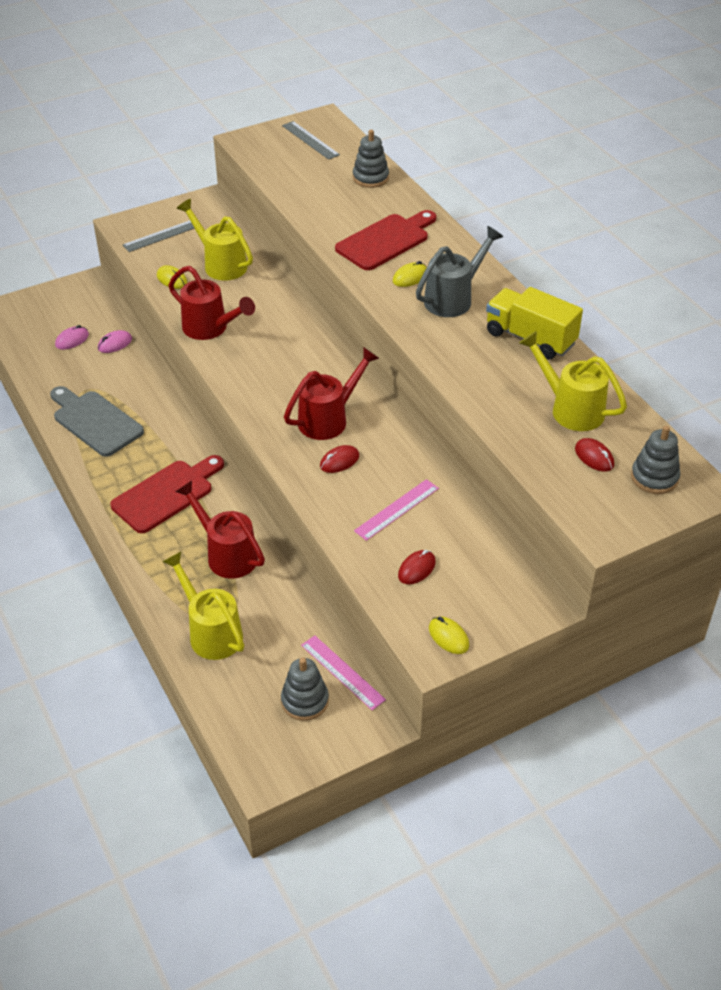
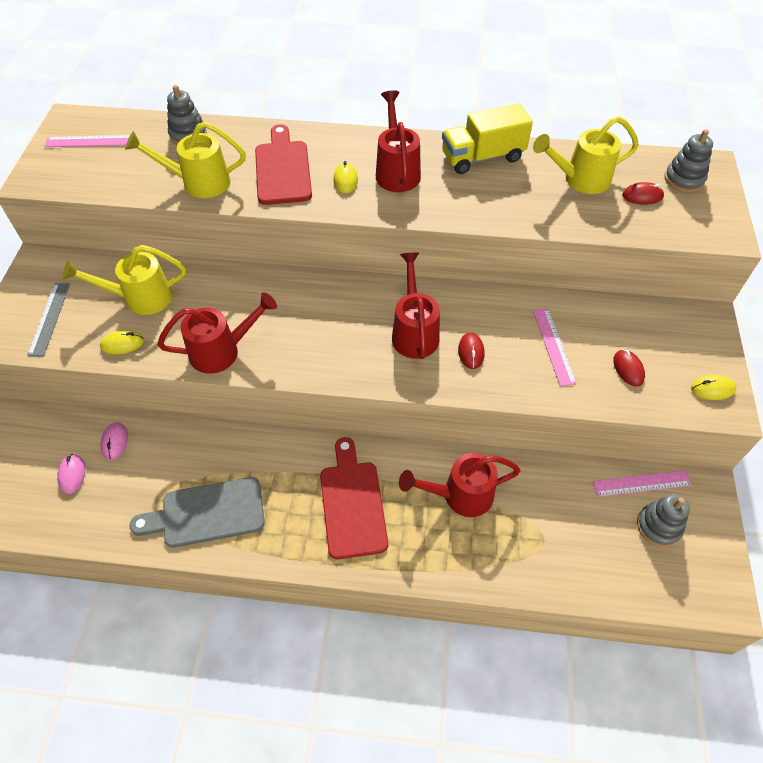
camera: 55 degrees left, 10 degrees up
yellow watering can [162,552,244,660] -> yellow watering can moved to [125,122,246,198]
grey ruler [282,121,340,160] -> pink ruler [44,135,130,147]
grey watering can [416,226,503,317] -> red watering can [376,90,421,192]

